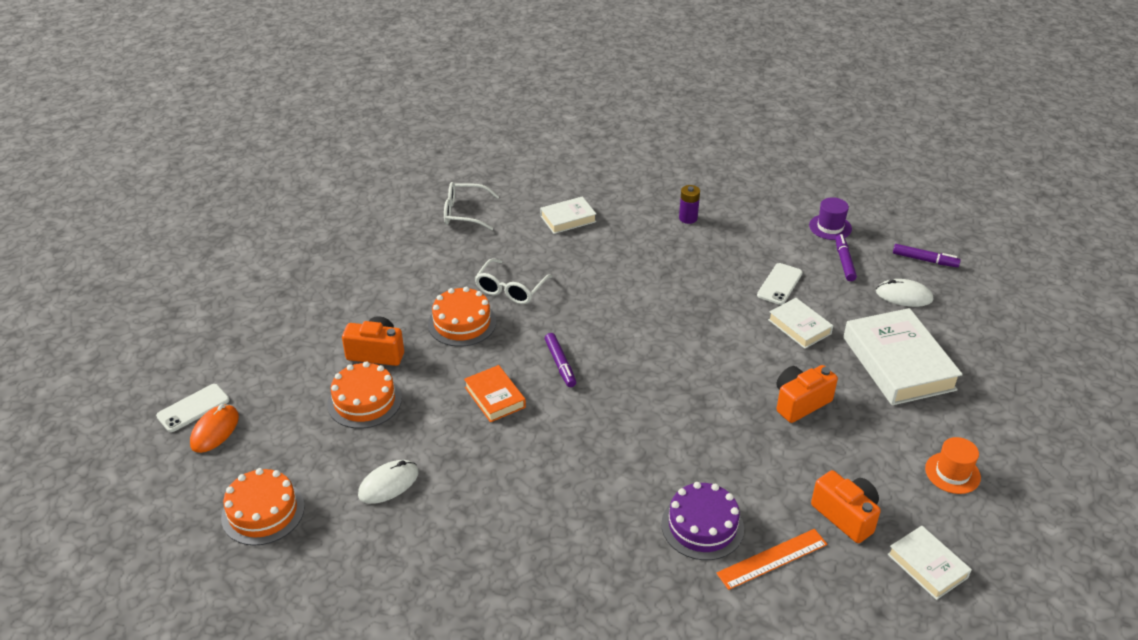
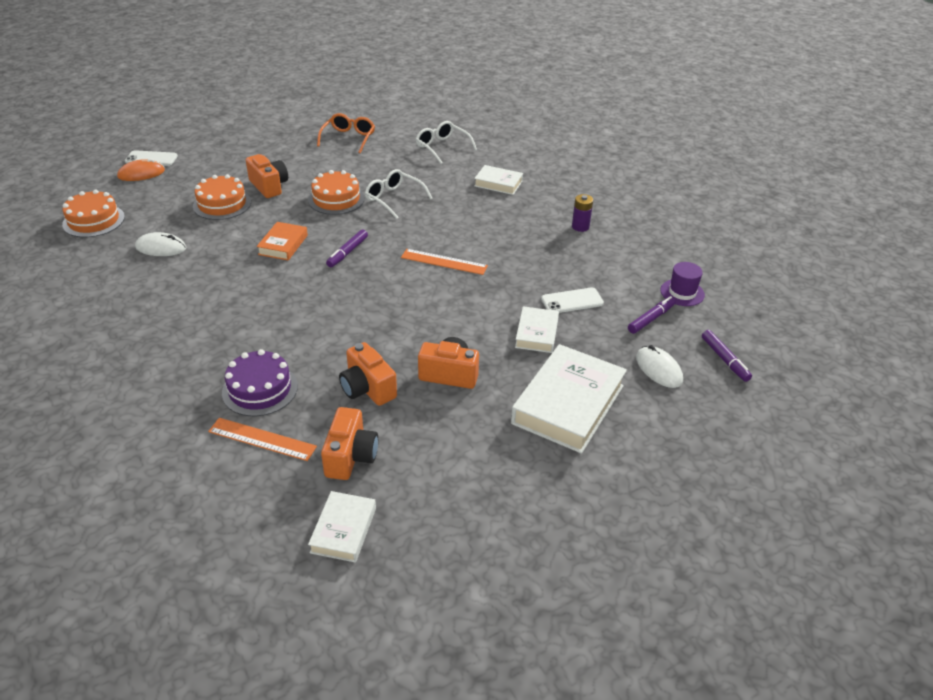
camera: 45 degrees right, 0 degrees up
white glasses [475,258,553,304] -> white glasses turned 60 degrees clockwise [365,169,433,219]
orange hat [925,437,981,494] -> none
none -> orange glasses [317,113,375,153]
none -> orange camera [339,342,397,406]
none -> orange ruler [401,249,488,275]

